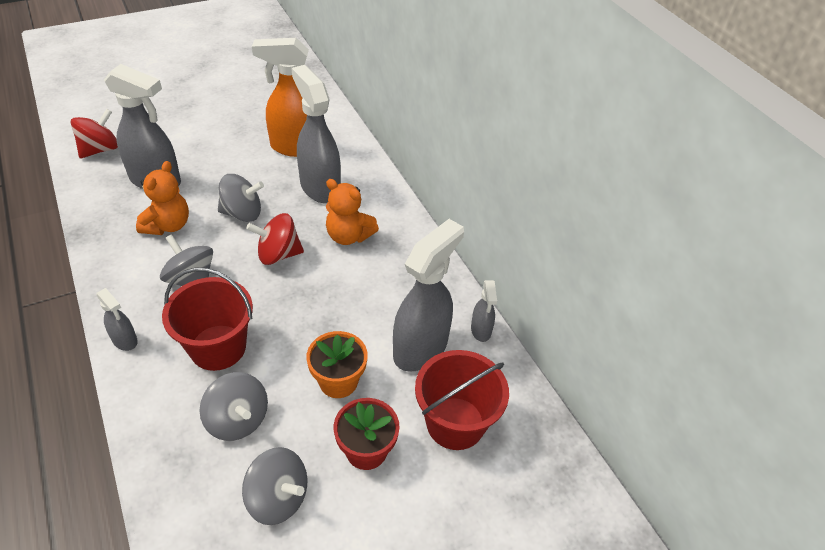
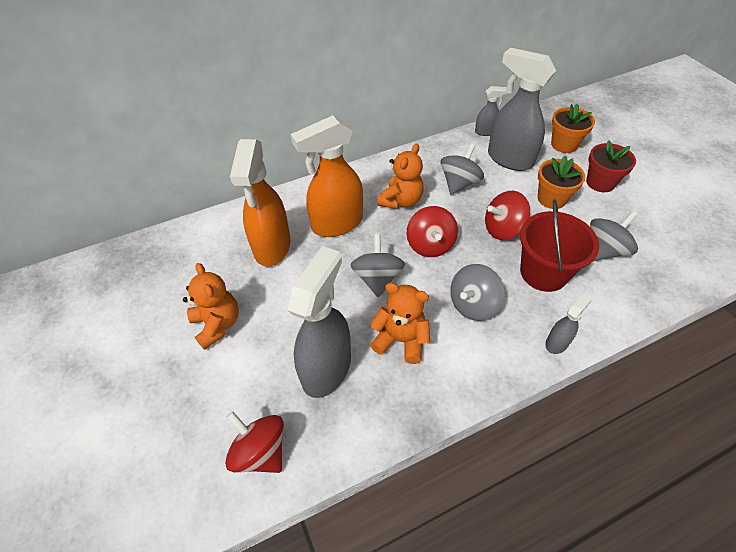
camera: 85 degrees left, 5 degrees up
grey spinning top [242,447,307,525] -> grey spinning top moved to [441,143,484,195]
grey spray bottle [291,65,341,204] -> orange spray bottle [291,115,363,237]
red bucket [415,350,509,450] -> orange flower pot [551,104,595,153]
none -> orange teddy bear [183,263,239,350]
none -> red spinning top [485,191,530,240]

